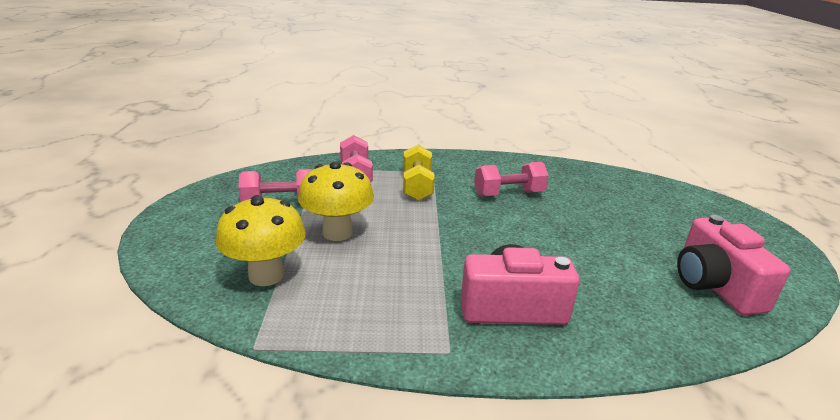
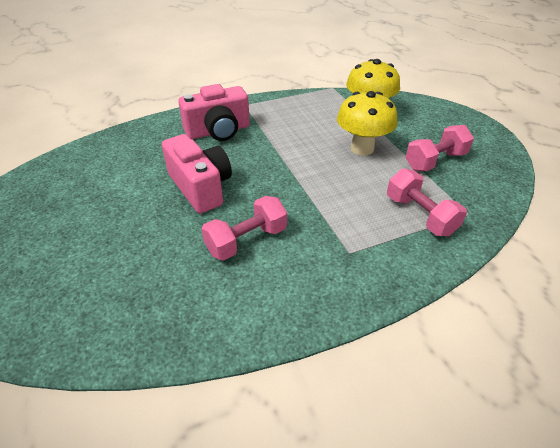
camera: 160 degrees right, 15 degrees up
yellow dumbbell [403,145,435,201] -> none
pink camera [677,215,791,315] -> pink camera moved to [162,134,232,213]

